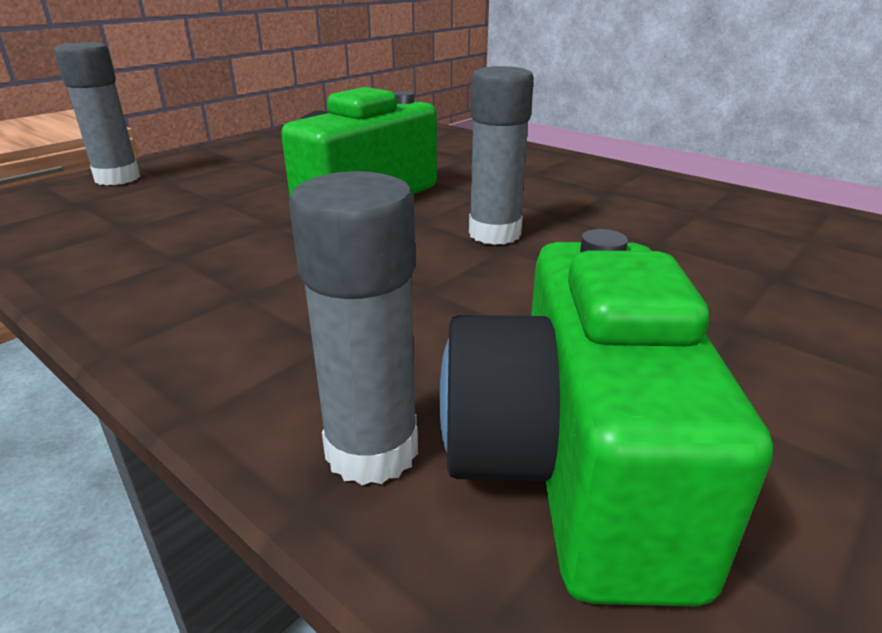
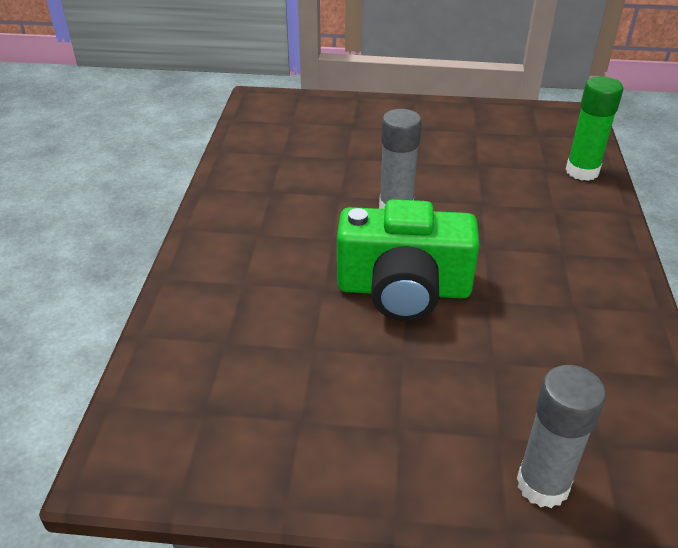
camera: 125 degrees left, 10 degrees up
grey glue stick [289,171,418,485] -> green glue stick [566,76,623,181]
green camera [440,229,773,606] -> none

